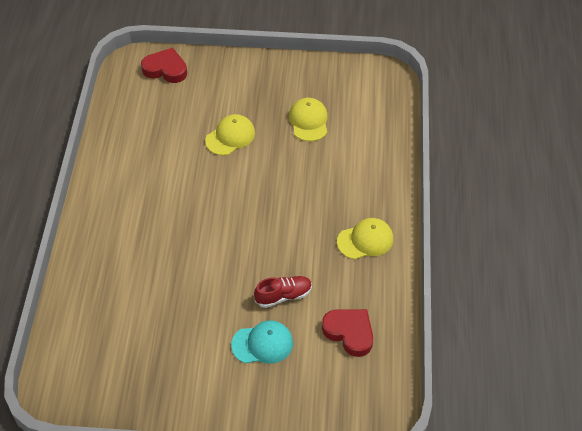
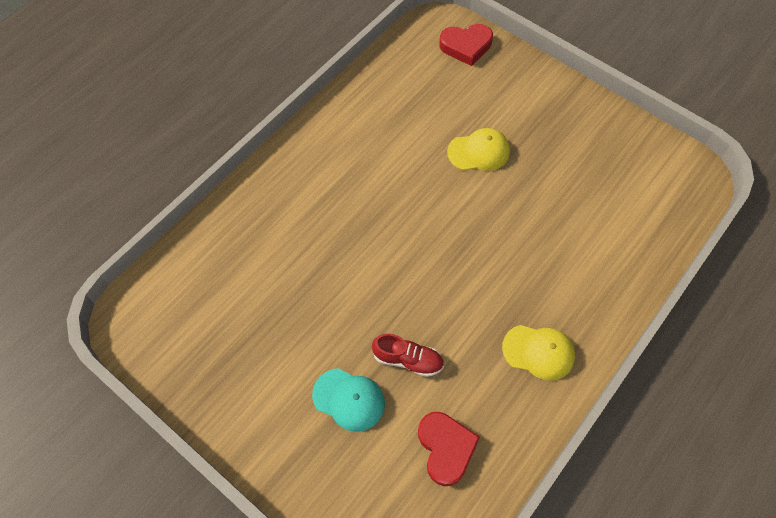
camera: 35 degrees right, 10 degrees up
red heart [141,48,187,83] -> red heart turned 120 degrees clockwise [439,24,493,66]
yellow cap [289,98,328,141] -> none

